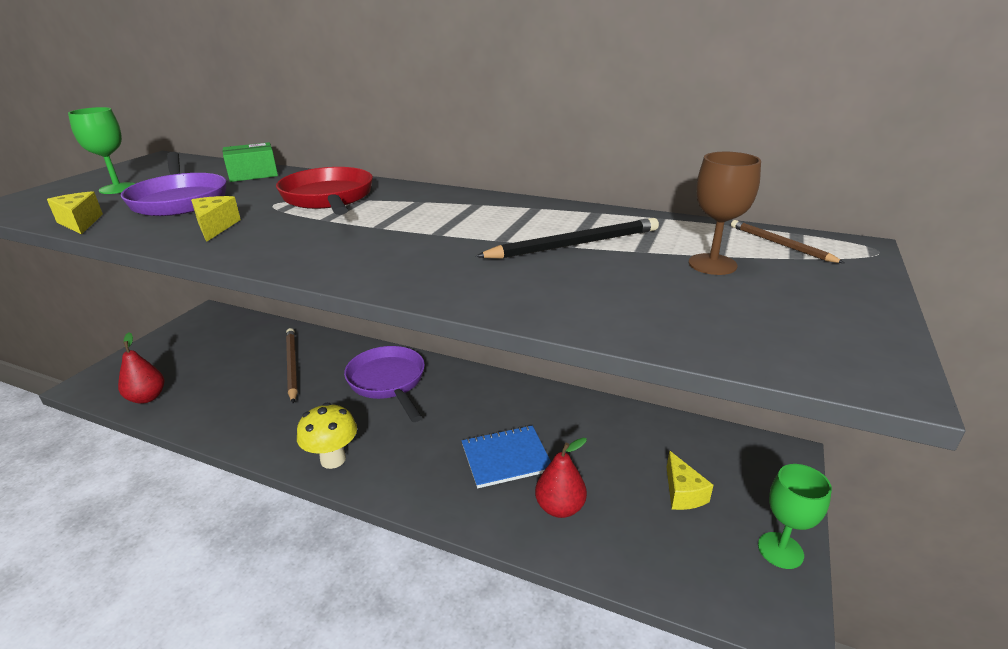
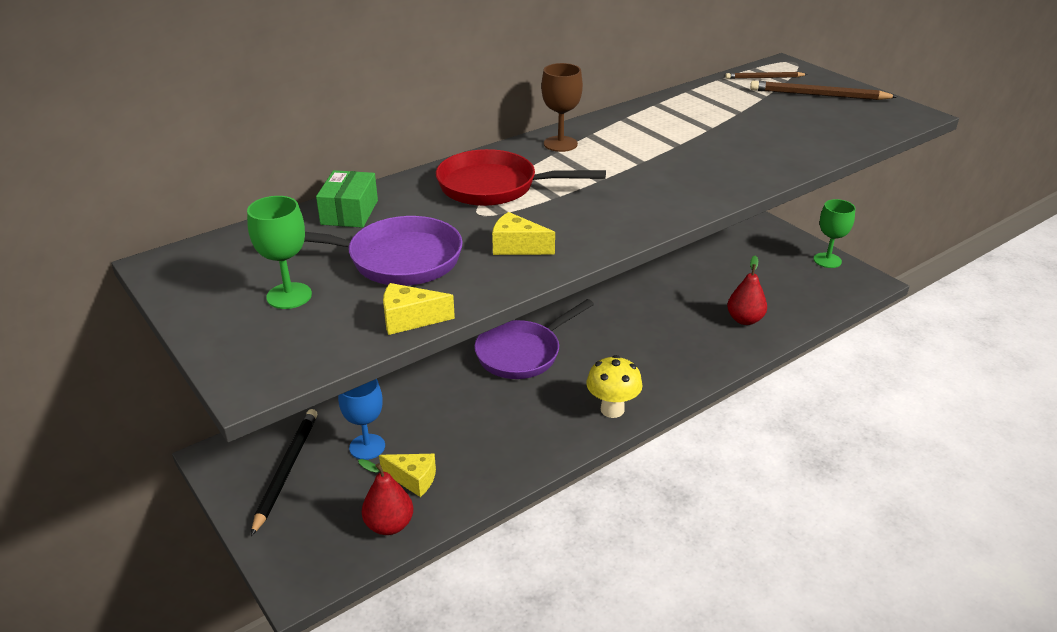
camera: 60 degrees left, 5 degrees up
brown pencil [286,328,298,403] -> brown pencil moved to [750,81,898,100]
purple pan [344,346,425,422] -> purple pan turned 45 degrees counterclockwise [474,299,594,379]
blue notebook [462,425,551,488] -> none
black pencil [475,218,659,259] -> black pencil moved to [251,409,317,536]
yellow cheese [667,451,714,510] -> yellow cheese moved to [379,454,436,497]
brown goblet [689,152,761,275] -> brown goblet moved to [541,63,583,152]
none -> blue goblet [338,379,385,460]

